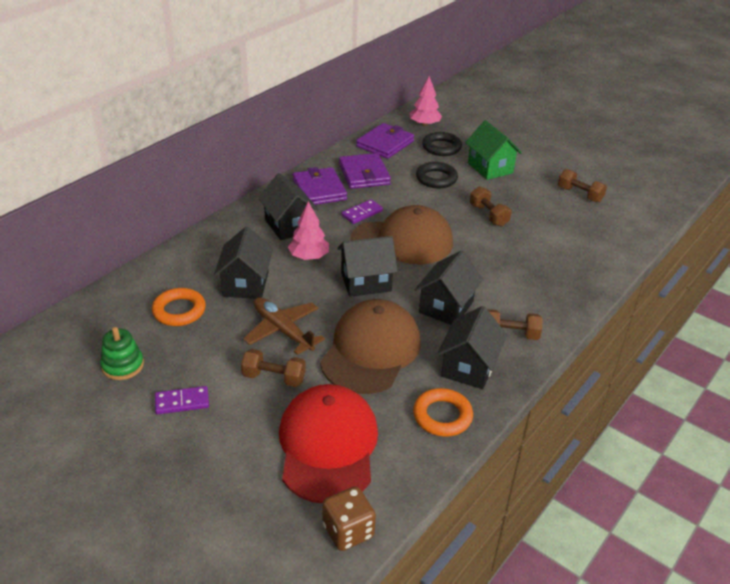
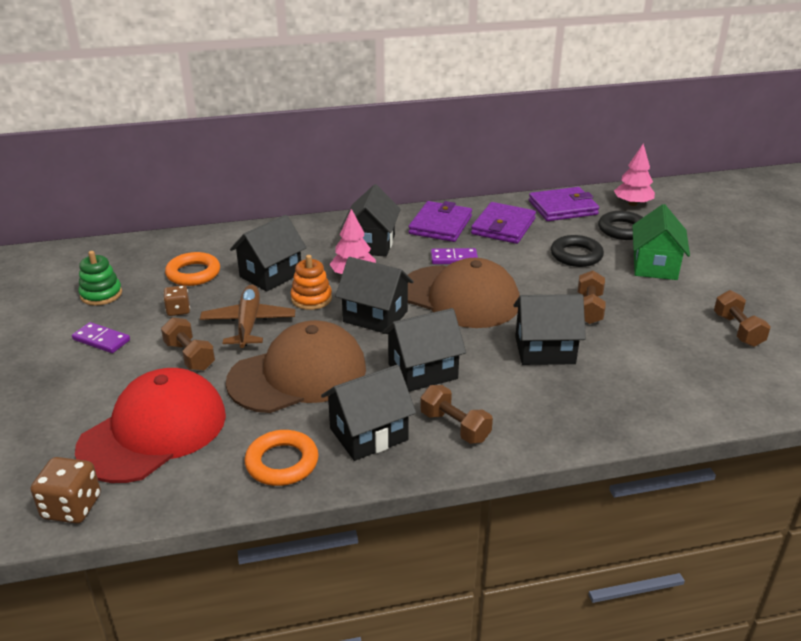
camera: 40 degrees right, 5 degrees down
none -> brown dice [163,285,190,316]
none -> orange stacking toy [291,255,332,310]
none -> black house [513,294,586,365]

